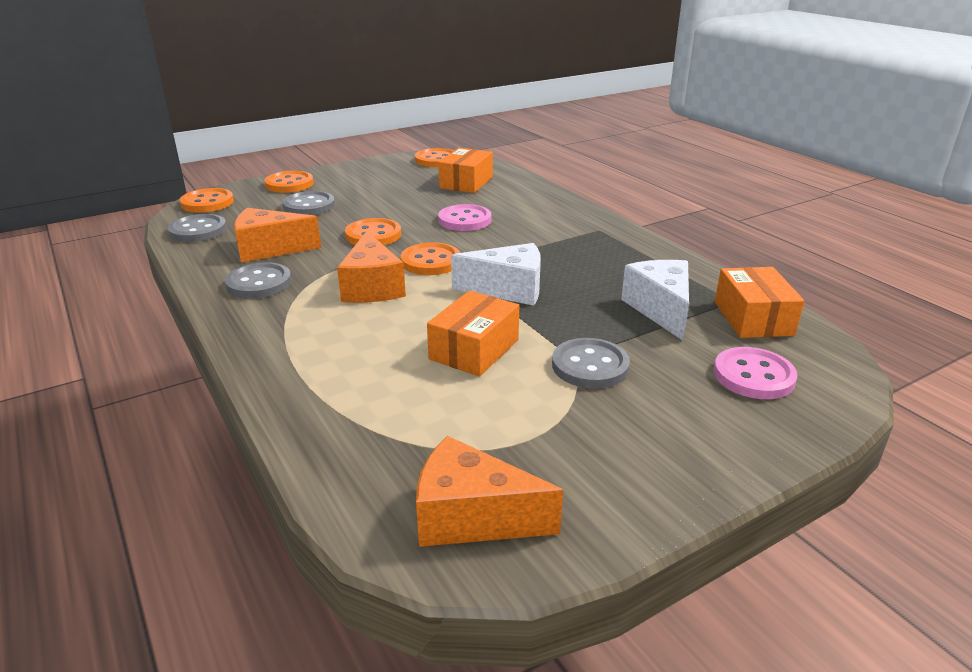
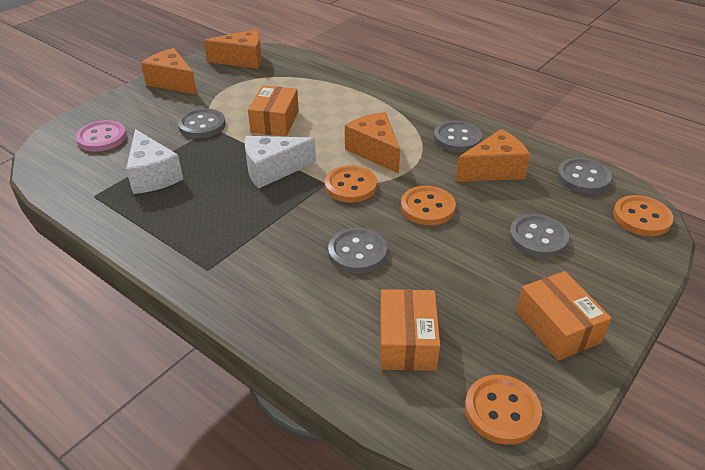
camera: 160 degrees right, 10 degrees up
orange button [264,171,314,193] -> none
pink button [438,204,491,231] -> grey button [328,228,387,273]
orange box [715,267,804,338] -> orange box moved to [516,271,611,361]
none -> orange cheese [141,48,197,95]

